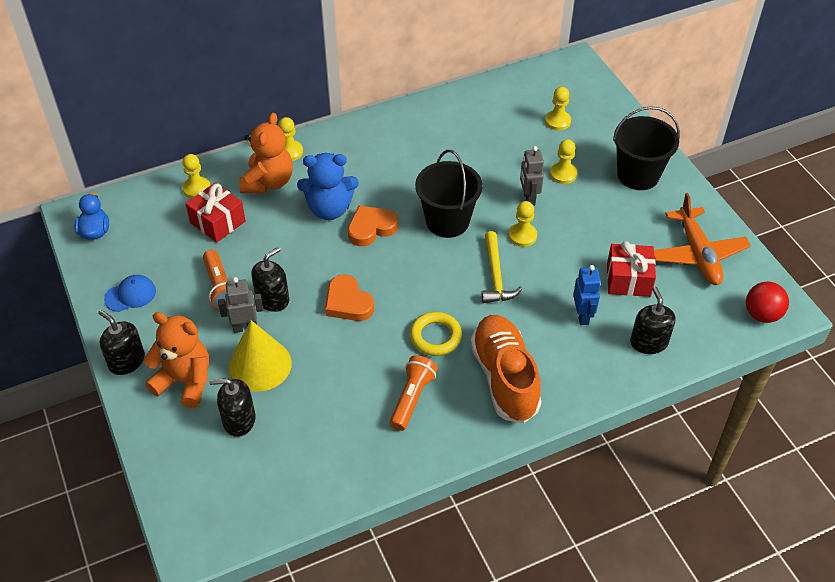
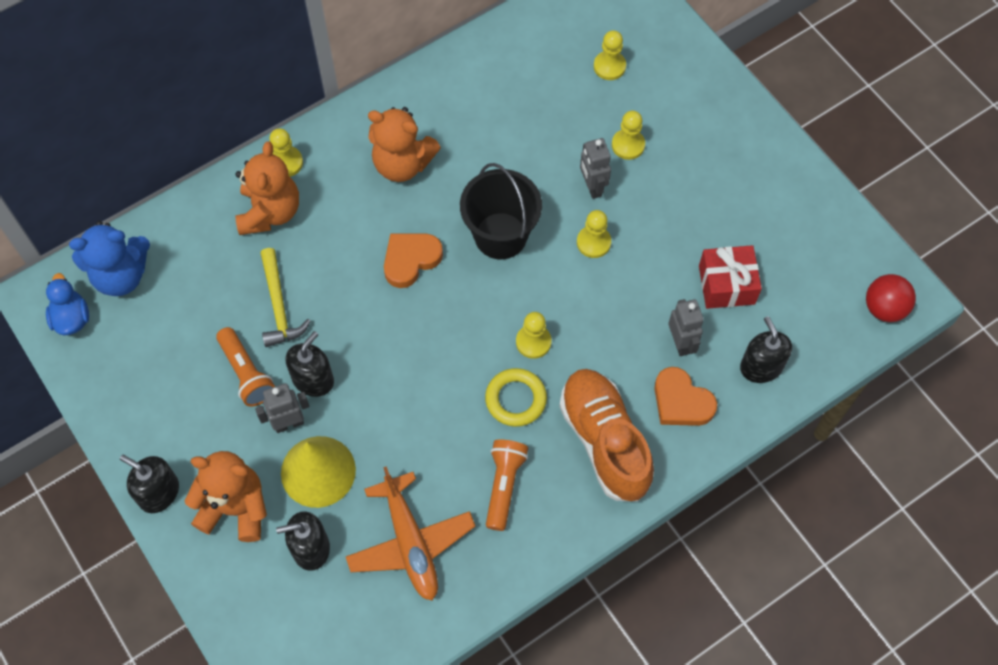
camera: 10 degrees left, 15 degrees up
blue cap [104,275,156,312] -> none
yellow pawn [182,154,210,199] -> yellow pawn moved to [516,312,552,359]
red gift [185,183,246,243] -> none
blue teddy bear [297,153,359,220] -> blue teddy bear moved to [69,221,150,296]
orange heart [325,274,374,321] -> orange heart moved to [654,367,717,426]
yellow hammer [481,231,522,303] -> yellow hammer moved to [260,248,311,347]
blue robot [573,265,601,325] -> grey robot [668,299,704,356]
black bucket [613,106,680,190] -> none
orange plane [654,193,751,285] -> orange plane moved to [346,466,476,600]
none -> orange teddy bear [368,107,441,182]

